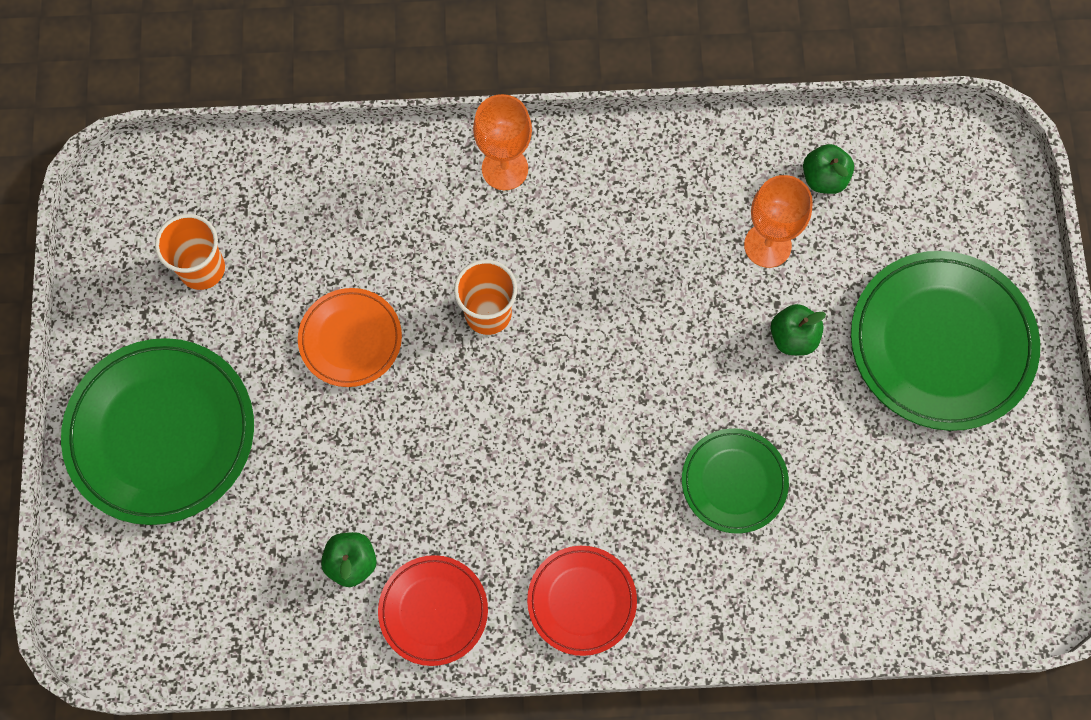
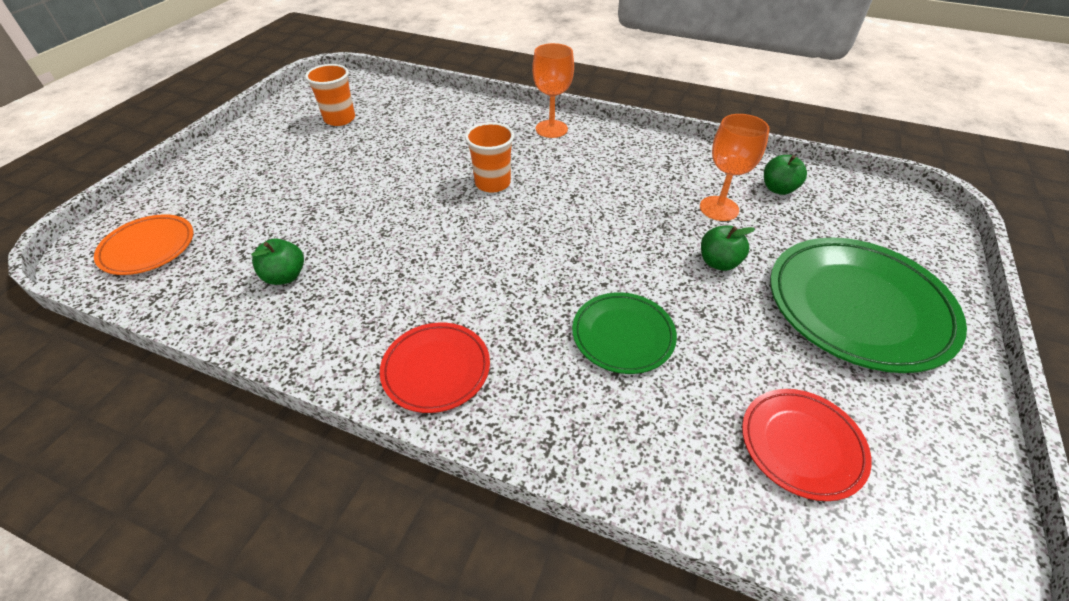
camera: 25 degrees right, 25 degrees down
green plate [61,338,254,525] -> none
orange plate [298,288,402,387] -> orange plate moved to [94,214,193,275]
red plate [378,555,488,666] -> red plate moved to [742,389,872,501]

